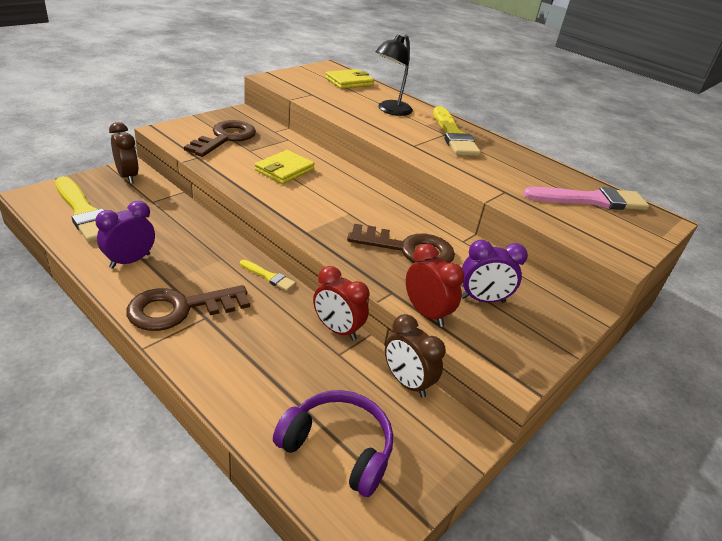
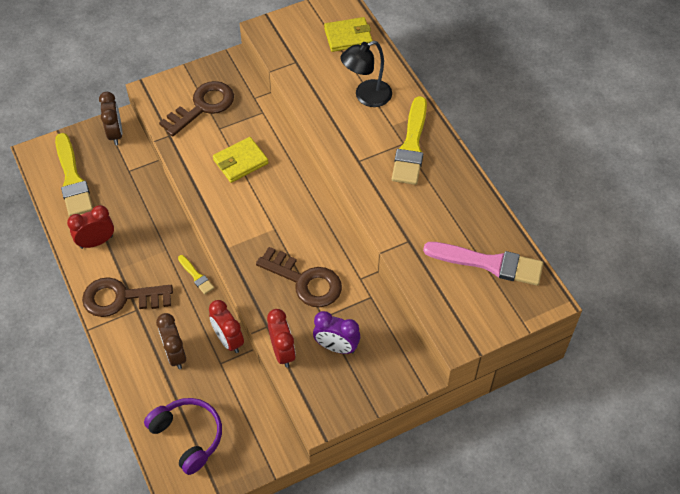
camera: 25 degrees right, 20 degrees up
purple clock [95,201,155,269] -> red clock [67,205,114,249]
brown clock [385,314,445,398] -> brown clock moved to [156,313,186,369]

